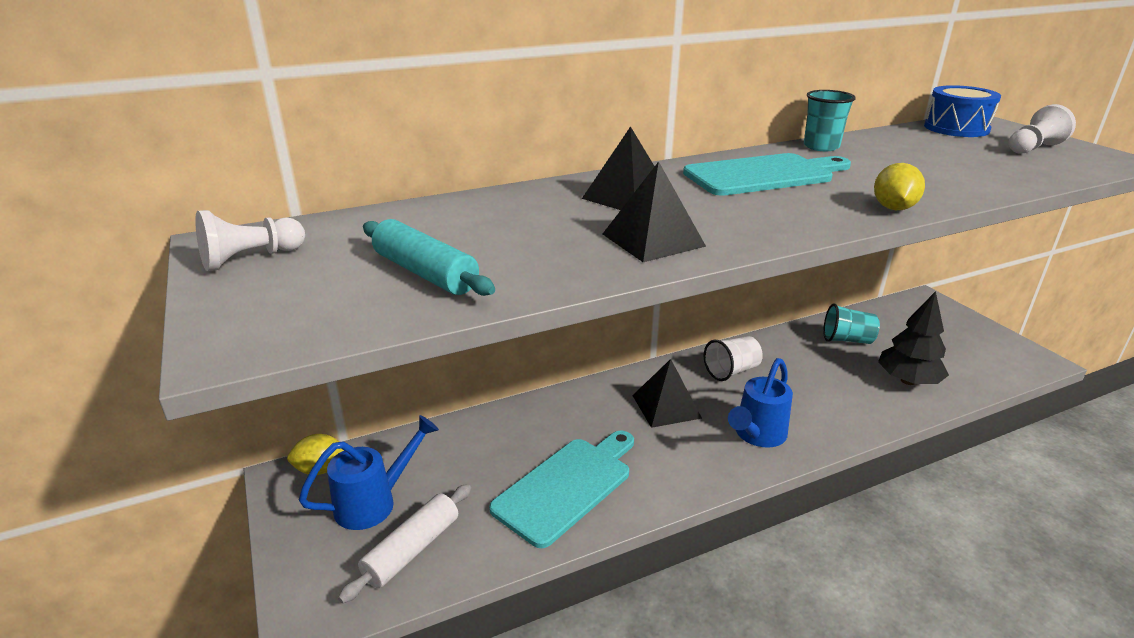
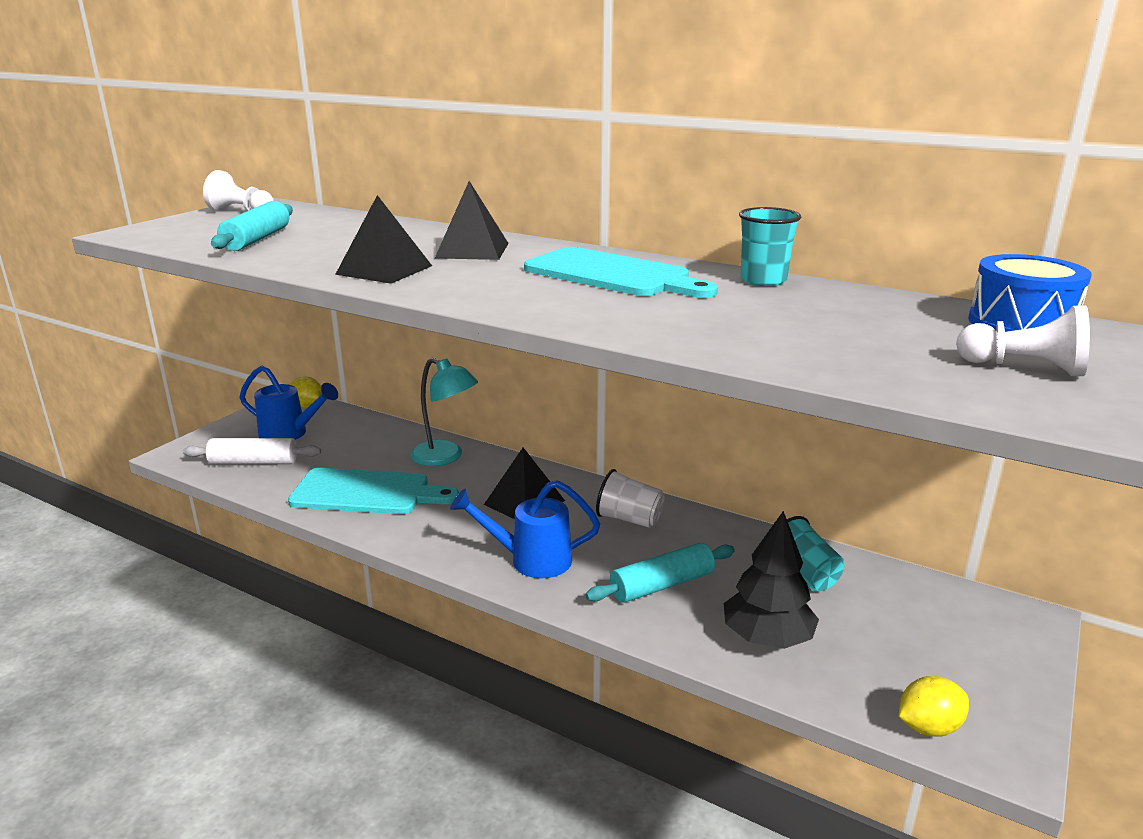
camera: 55 degrees right, 5 degrees down
yellow lemon [874,163,925,210] -> yellow lemon moved to [899,676,969,737]
none -> turquoise lamp [410,358,478,466]
none -> turquoise rolling pin [585,543,735,603]

